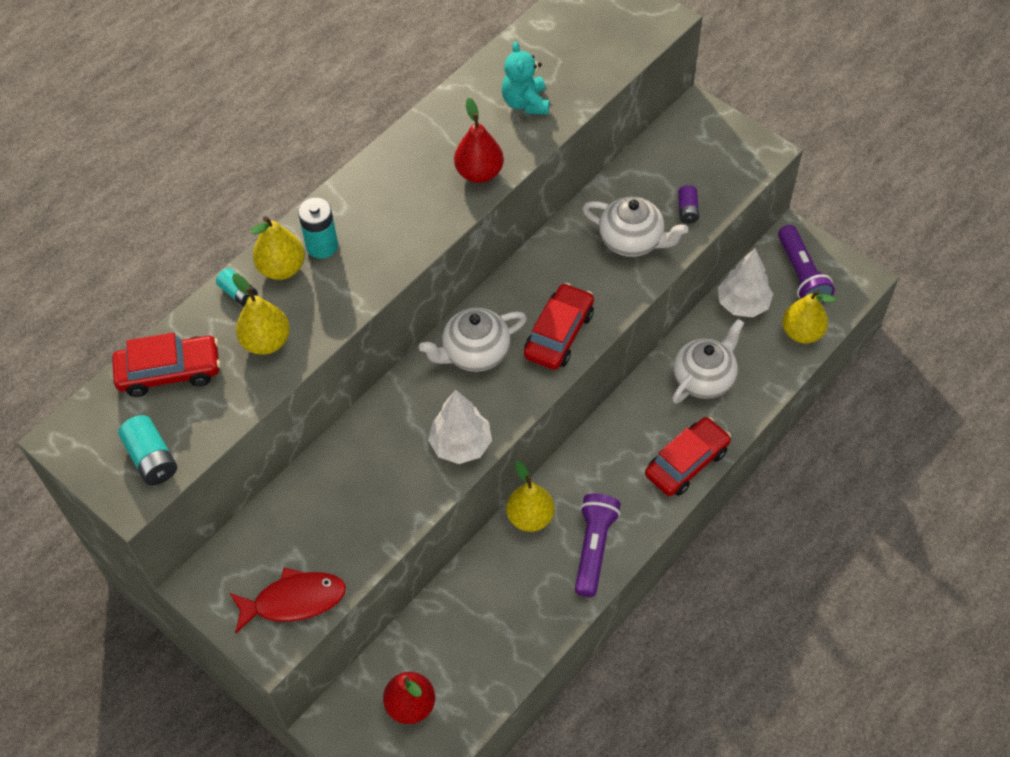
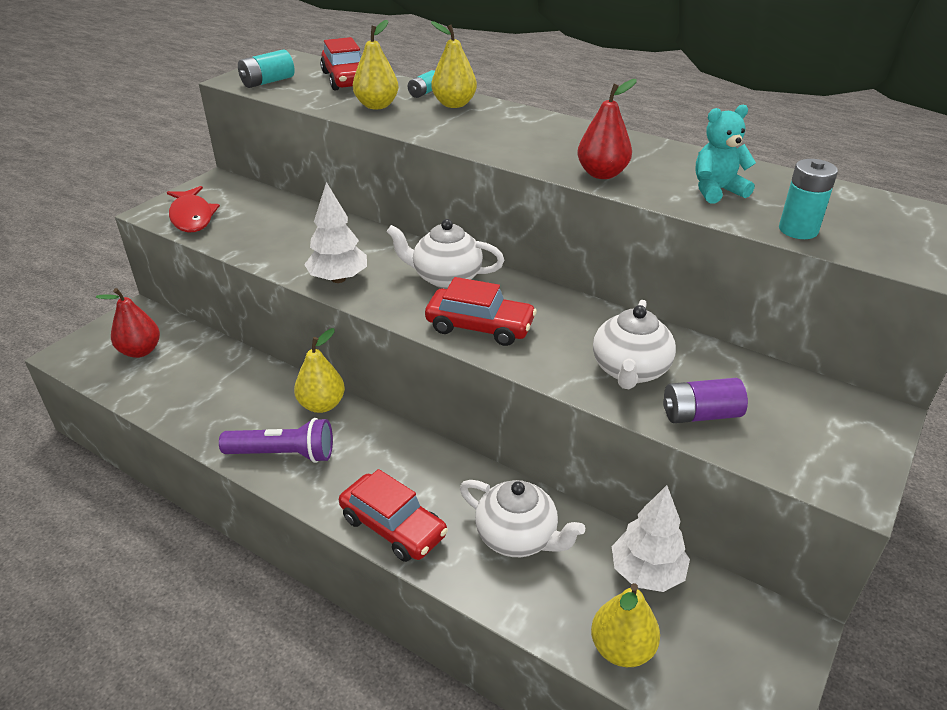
camera: 80 degrees right, 20 degrees down
turquoise battery [298,198,338,259] -> turquoise battery moved to [779,159,838,239]
white teapot [419,308,527,372] -> white teapot turned 45 degrees counterclockwise [386,219,504,289]
purple battery [678,185,699,224] -> purple battery [663,378,748,423], size x1.53
purple flashlight [778,225,835,304] -> none

